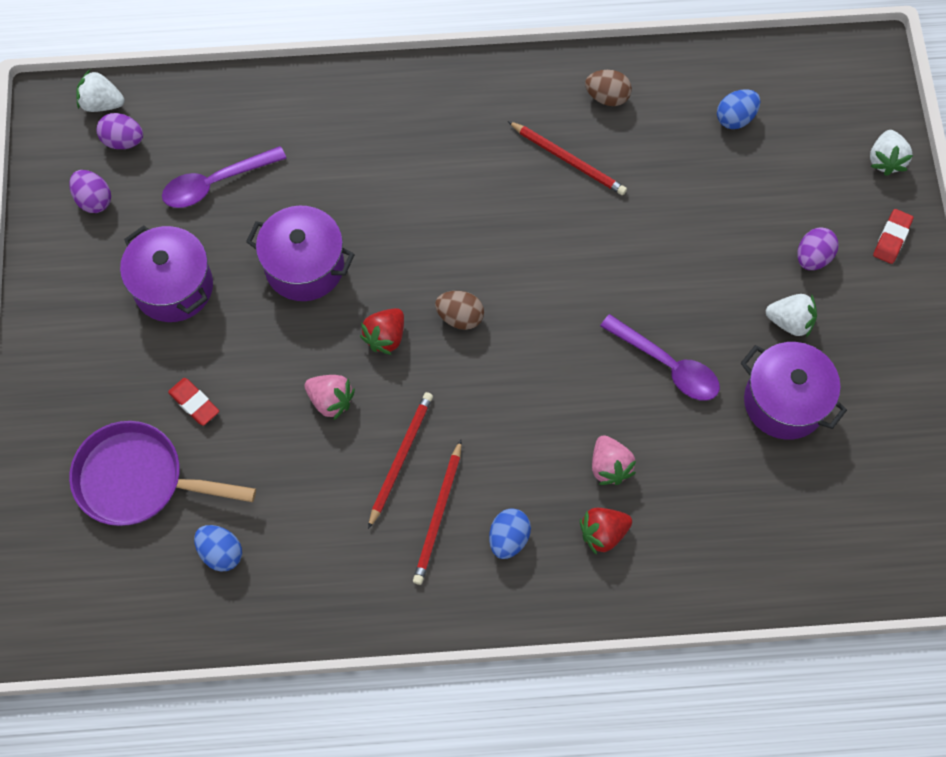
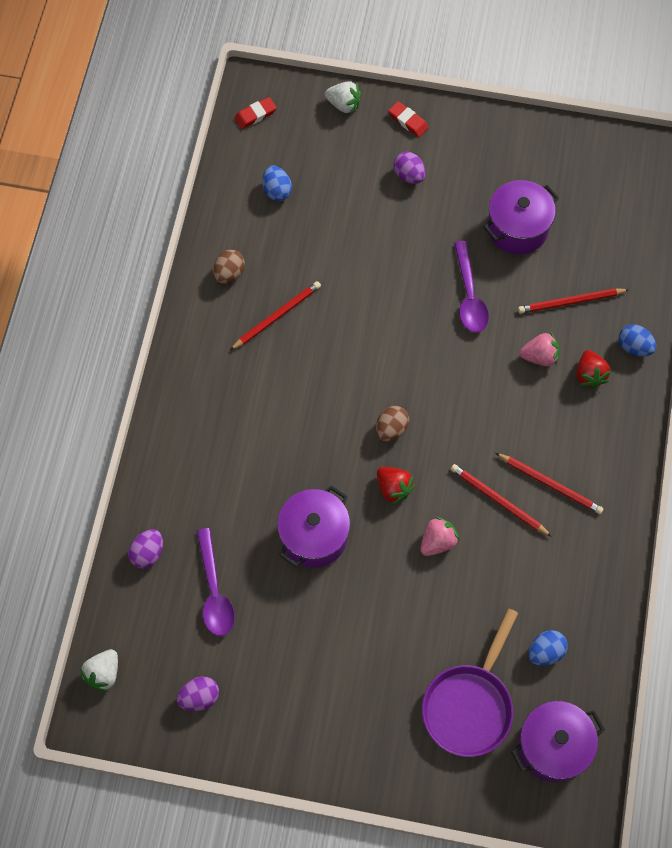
camera: 75 degrees left, 0 degrees up
purple egg [97,113,143,149] -> purple egg moved to [128,529,163,569]
purple pot [120,225,213,322] -> purple pot moved to [511,701,605,782]
red eraser [168,378,219,426] -> red eraser moved to [234,97,277,129]
blue egg [489,508,531,559] -> blue egg moved to [619,324,656,356]
purple spoon [600,314,720,401] -> purple spoon turned 120 degrees clockwise [454,241,489,333]
white strawberry [766,294,817,338] -> none
none -> red pencil [518,288,630,314]

